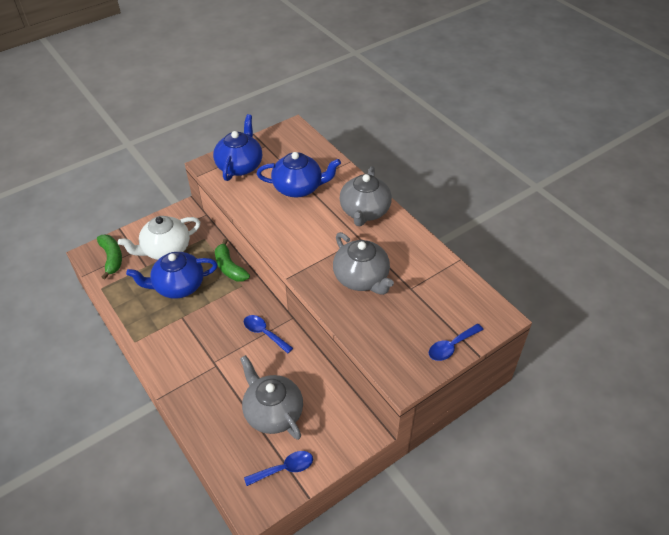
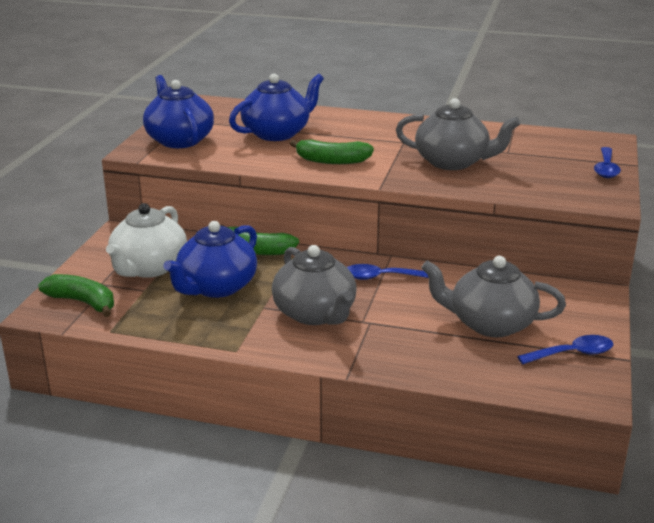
camera: 40 degrees left, 20 degrees down
blue spoon [244,451,313,486] -> blue spoon turned 45 degrees clockwise [517,335,614,364]
grey teapot [339,166,392,226] -> grey teapot moved to [272,245,357,325]
none -> green banana [290,139,374,164]

